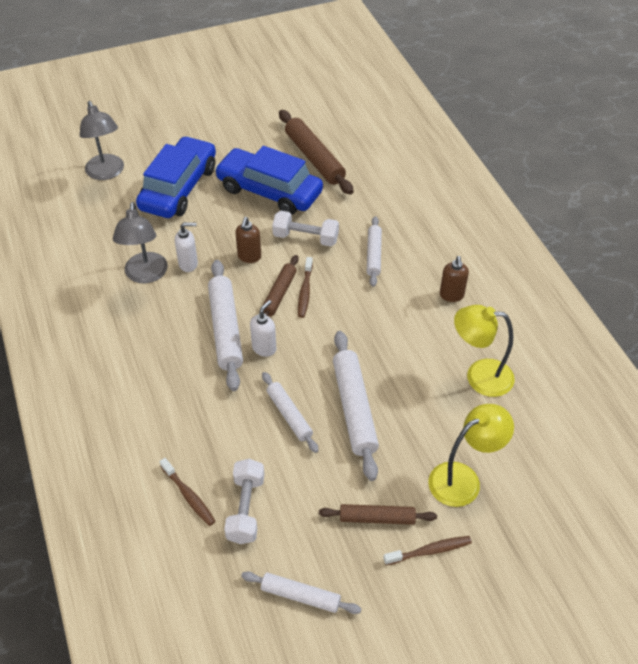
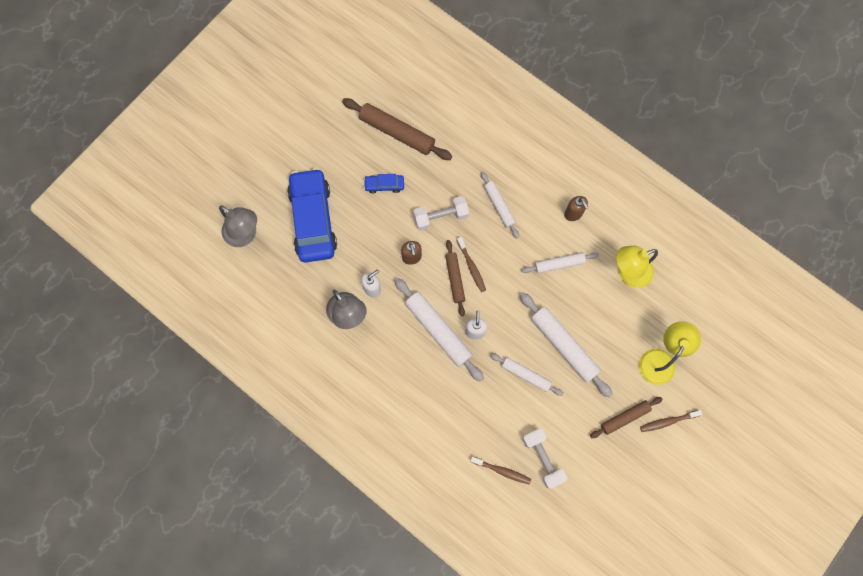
camera: 30 degrees left, 25 degrees up
blue car [214,146,323,215] -> blue car [364,174,404,193], size x0.43
white rolling pin [241,571,361,614] -> white rolling pin moved to [522,252,599,273]
brown toothbrush [383,536,472,565] -> brown toothbrush turned 150 degrees counterclockwise [640,410,702,432]

